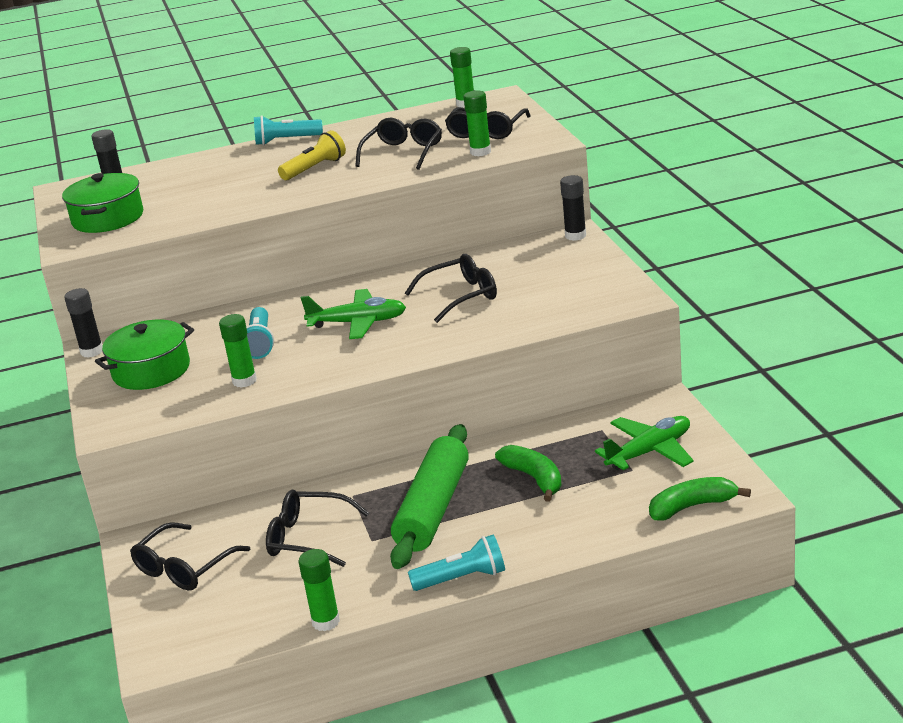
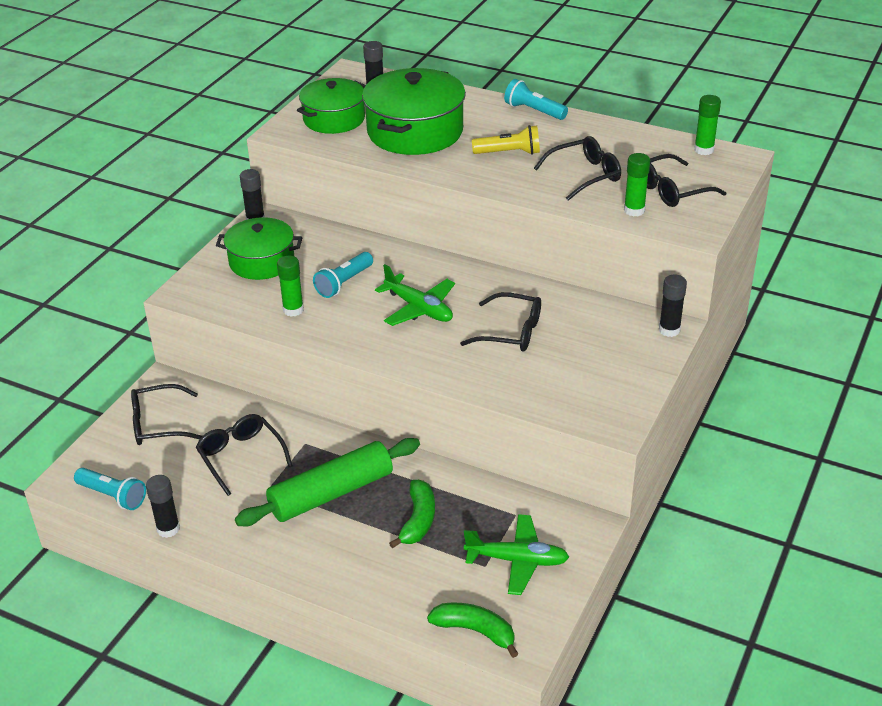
camera: 40 degrees right, 10 degrees up
green glue stick [299,549,340,631] -> black glue stick [146,475,180,538]
turquoise flashlight [408,535,505,591] -> turquoise flashlight moved to [74,468,146,510]
none -> green pot [362,68,466,155]

